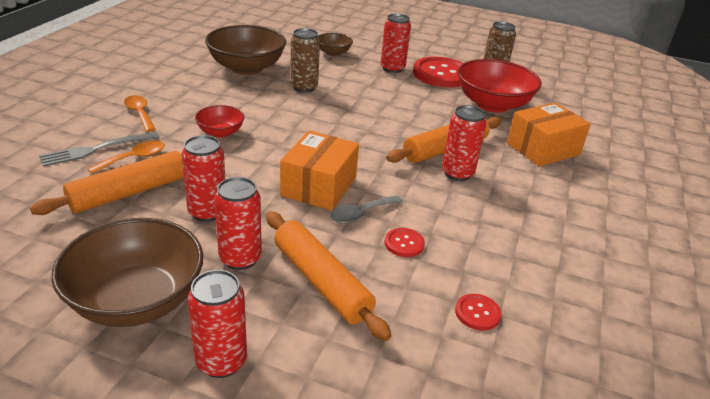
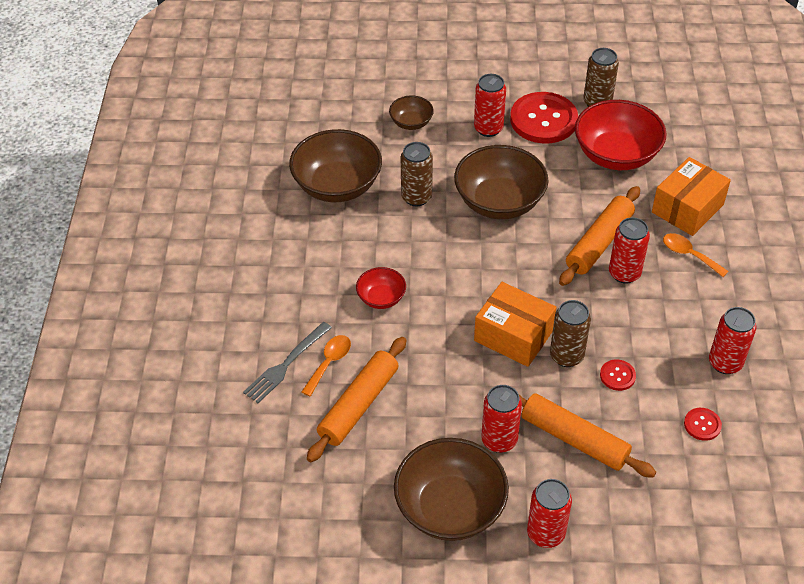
camera: 15 degrees left, 15 degrees up
orange spoon [124,95,156,132] -> orange spoon moved to [663,233,729,277]
red can [181,135,225,222] -> red can moved to [709,307,756,374]
orange box [280,131,359,211] -> orange box turned 60 degrees counterclockwise [474,282,557,367]
grey spoon [330,195,403,224] -> brown can [550,300,591,367]
none -> brown bowl [454,145,548,219]

